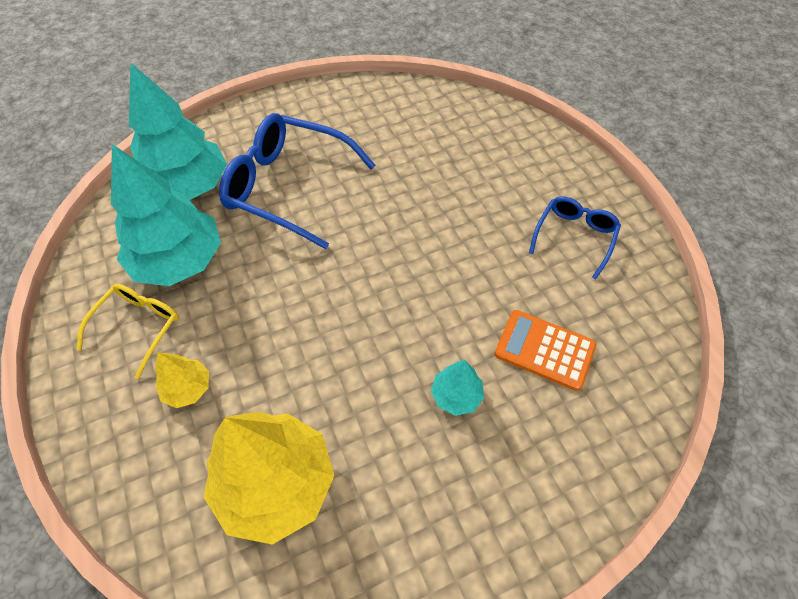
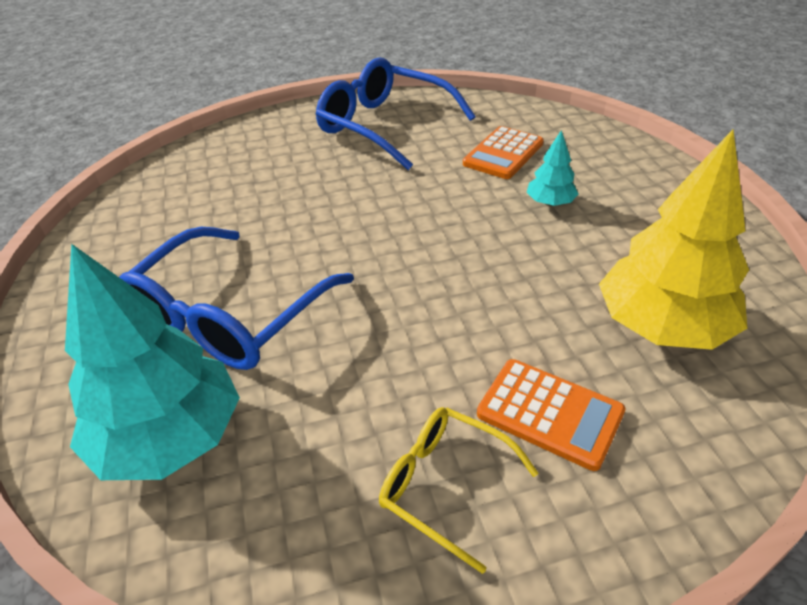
camera: 80 degrees left, 15 degrees down
turquoise tree [111,144,221,286] -> none
yellow tree [155,352,209,408] -> orange calculator [477,359,626,471]
blue glasses [529,196,621,280] -> blue glasses [316,58,476,170], size x1.81

